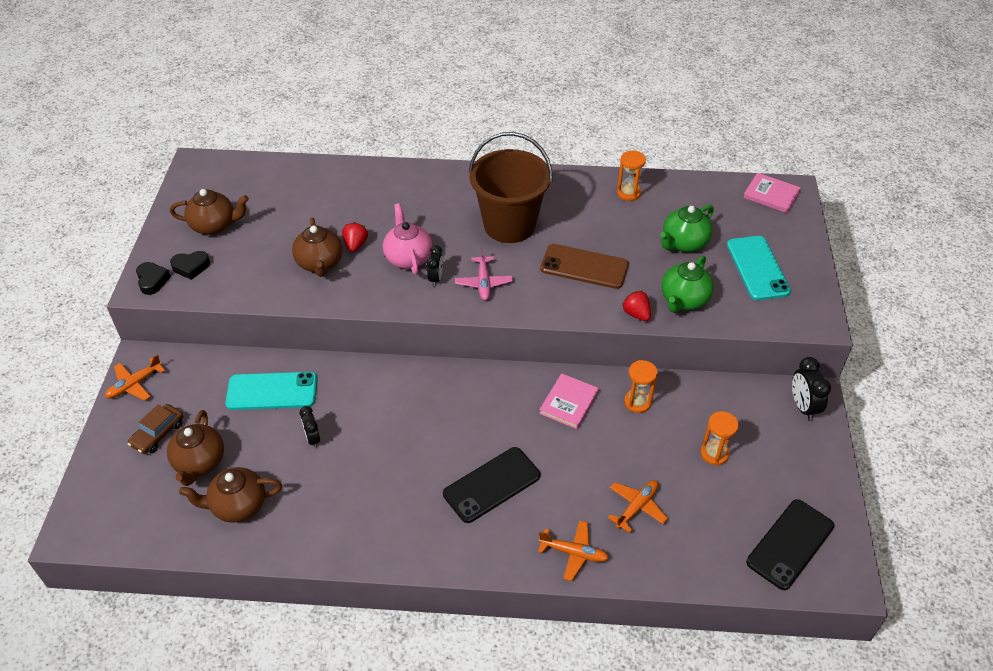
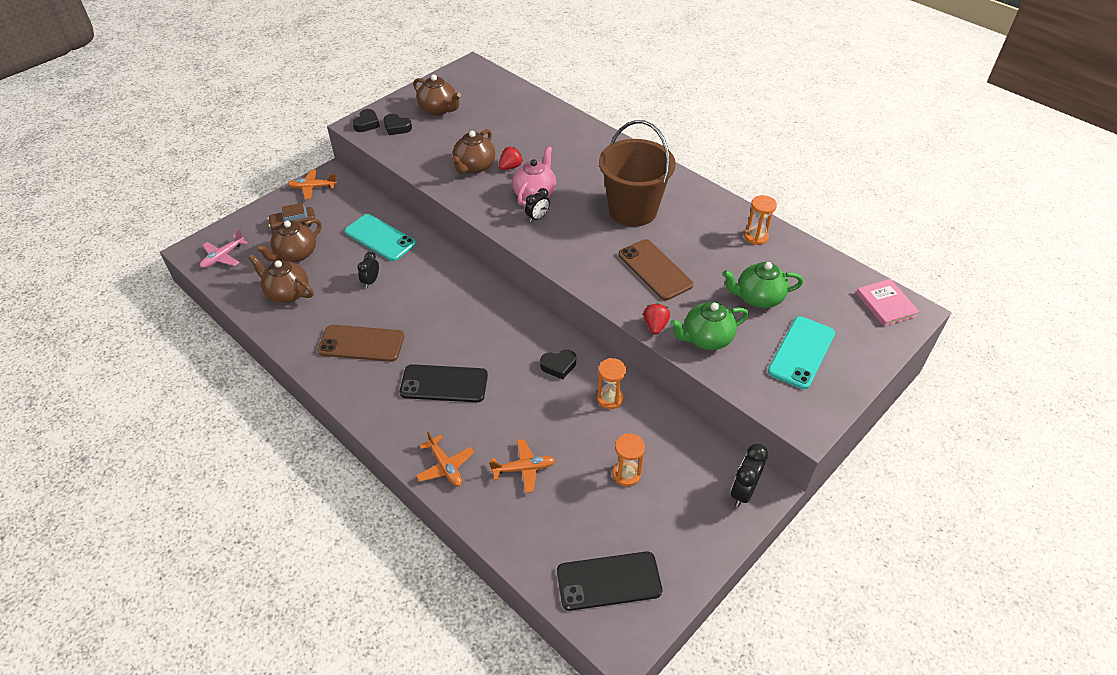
camera: 40 degrees right, 0 degrees up
pink plane [455,247,513,301] -> pink plane moved to [200,229,248,268]
pink book [539,373,599,429] -> black heart [540,350,576,380]
none -> brown phone [318,325,404,362]

